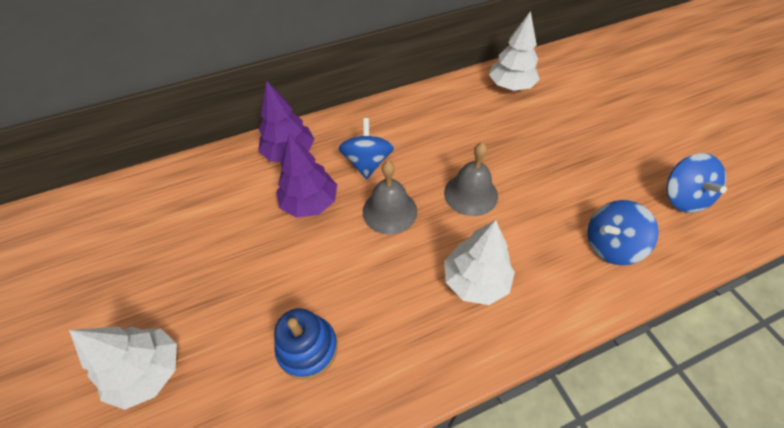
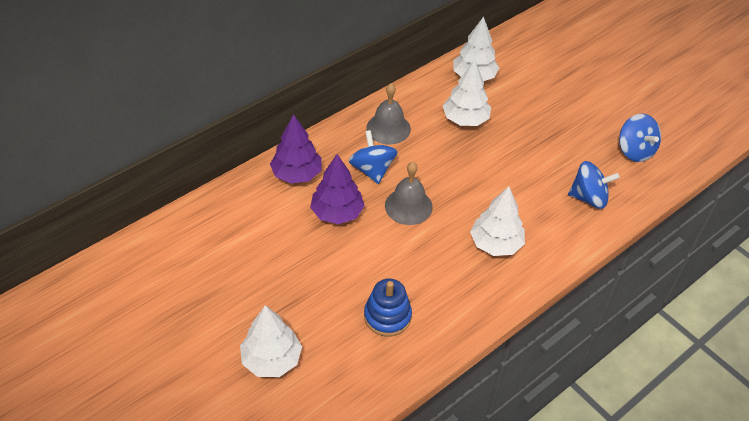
camera: 20 degrees left, 5 degrees down
grey bell [444,142,498,216] -> grey bell moved to [367,83,411,144]
blue spinning top [587,200,659,265] -> blue spinning top turned 135 degrees counterclockwise [568,161,620,209]
none -> white tree [443,60,491,126]

